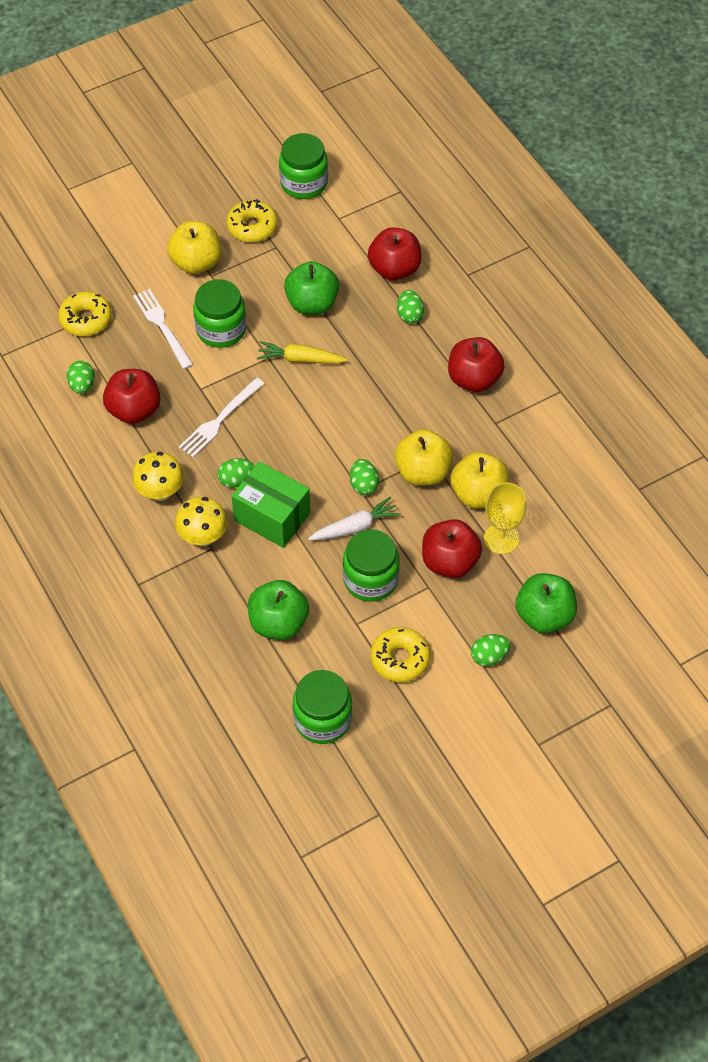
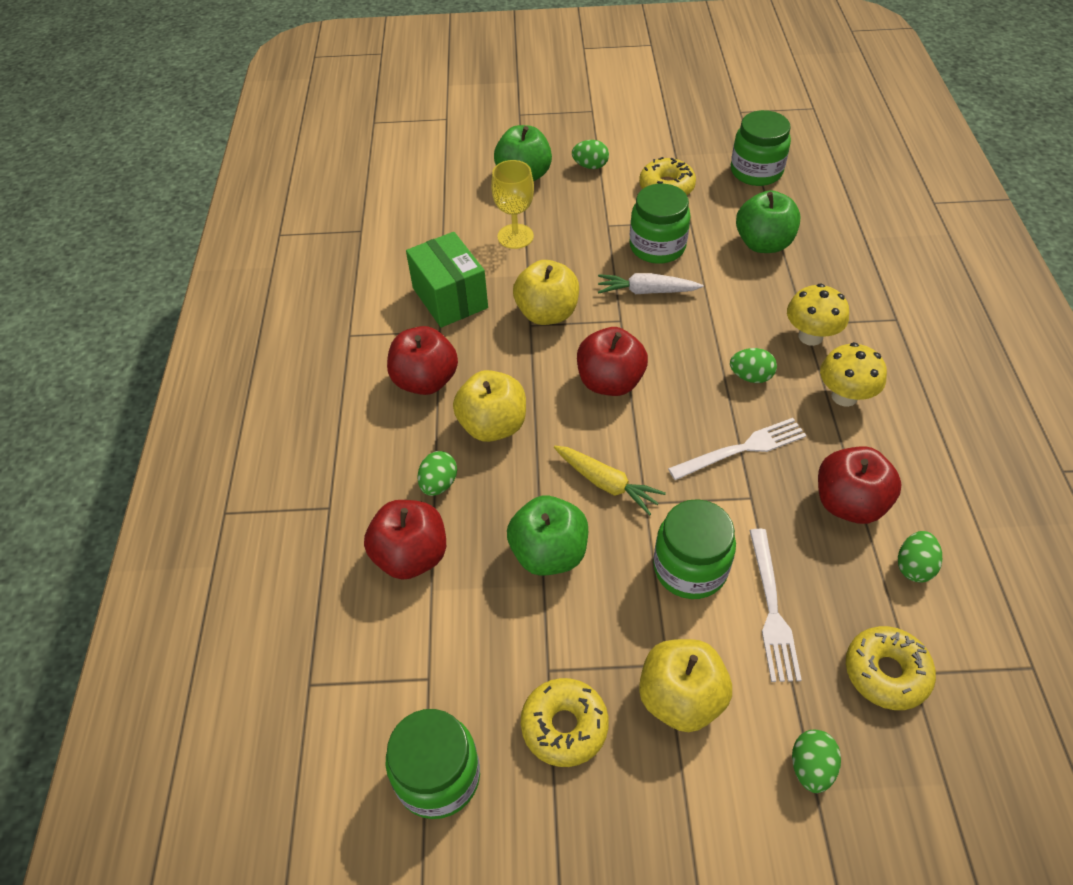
camera: 150 degrees left, 5 degrees down
green box [231,461,310,548] -> green box moved to [406,232,488,328]
green egg [350,459,379,495] -> green egg moved to [792,730,841,793]
red apple [422,519,482,578] -> red apple moved to [577,327,648,396]
yellow apple [450,452,509,509] -> yellow apple moved to [453,370,526,442]

